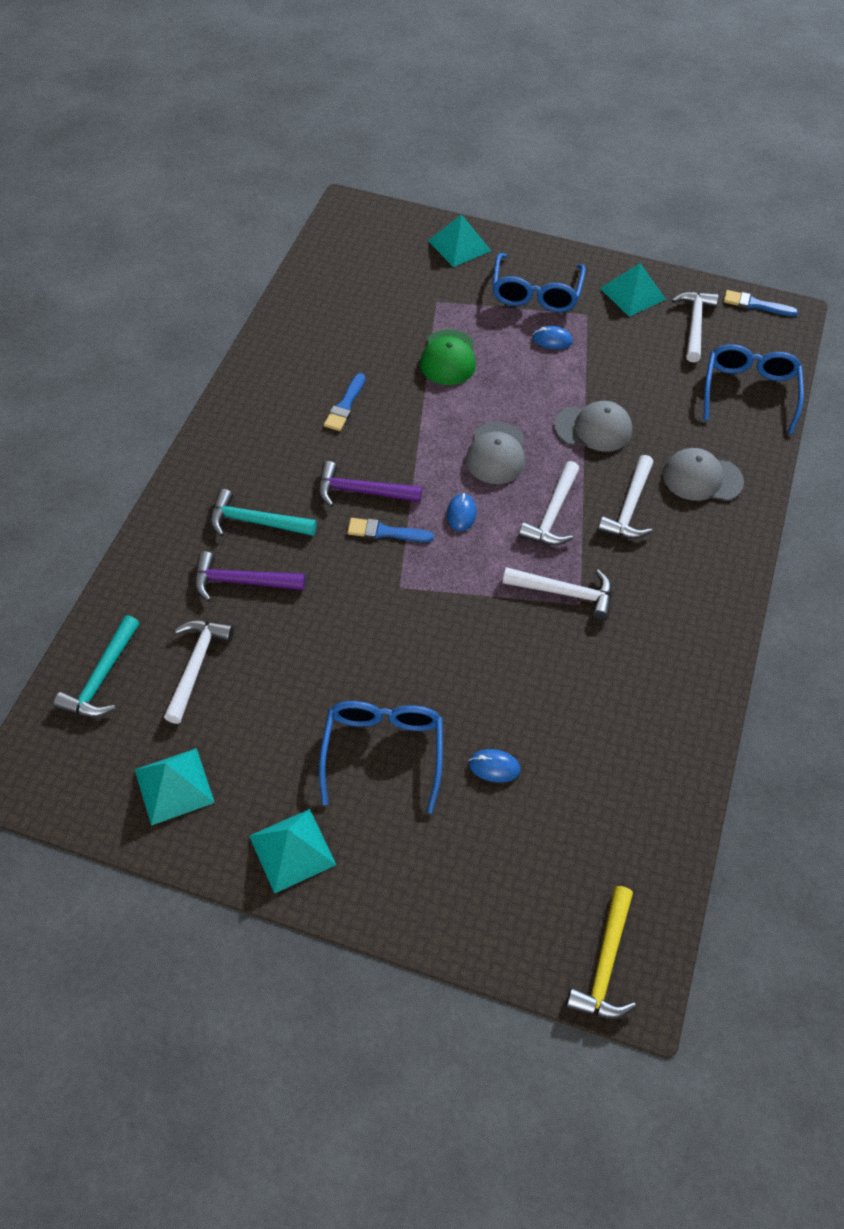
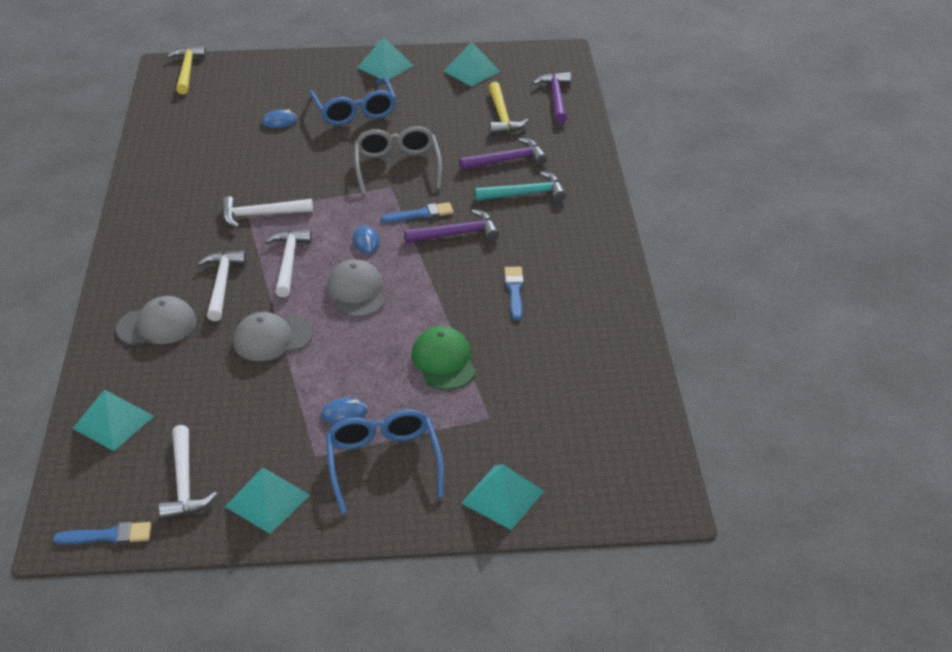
camera: 160 degrees right, 15 degrees down
turquoise hammer [54,615,139,717] -> purple hammer [533,72,571,123]
white hammer [164,620,234,724] -> yellow hammer [488,82,529,135]
blue glasses [704,344,804,435] -> turquoise pyramid [72,389,154,451]
none -> grey glasses [354,126,442,195]

